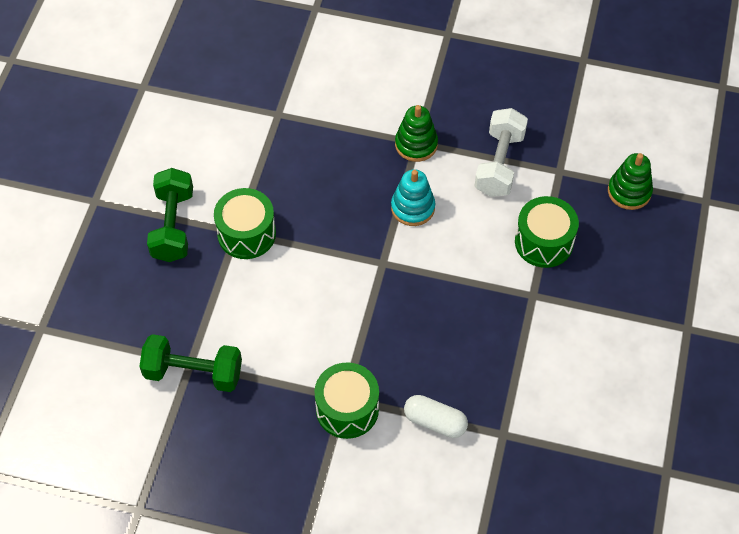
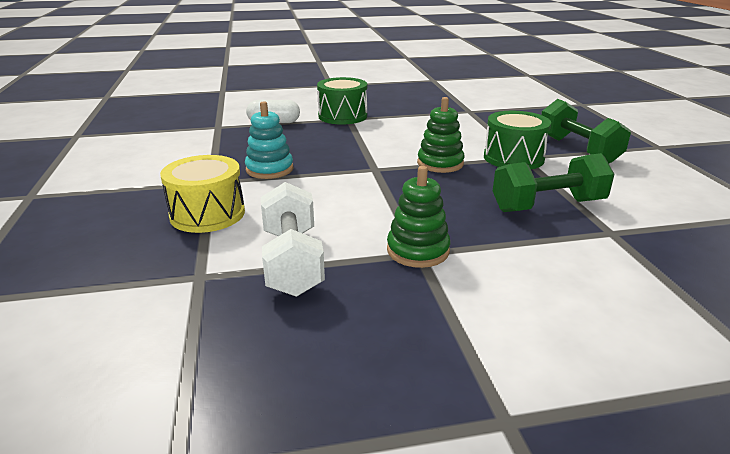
camera: 155 degrees right, 30 degrees down
green dumbbell [139,334,242,392] -> green dumbbell moved to [493,153,614,212]
turquoise stacking toy [391,169,435,226] -> turquoise stacking toy moved to [245,101,293,179]
green drum [515,196,579,268] -> yellow drum [160,155,245,233]
green stacking toy [608,153,653,210] -> green stacking toy moved to [417,97,465,173]

